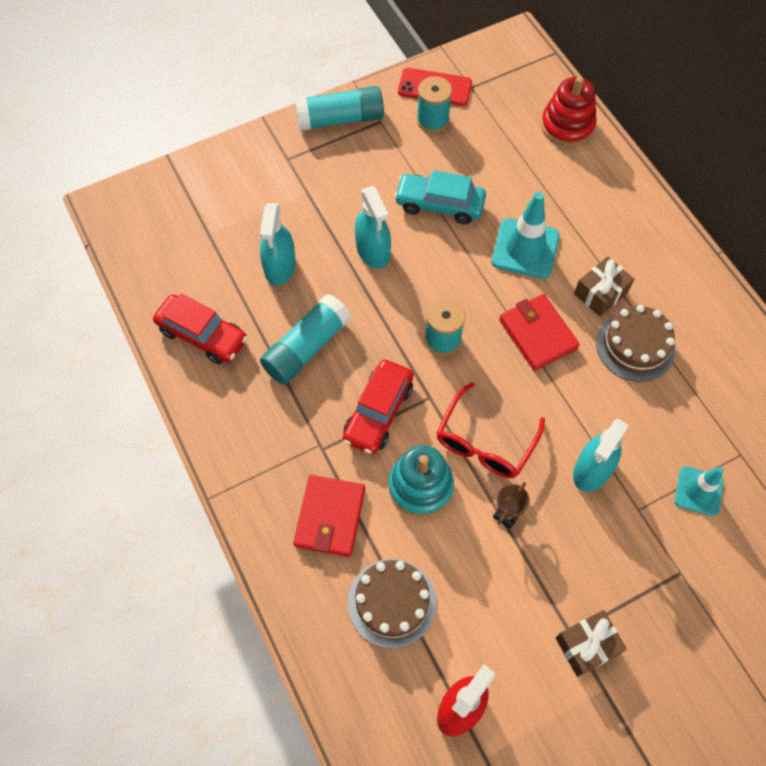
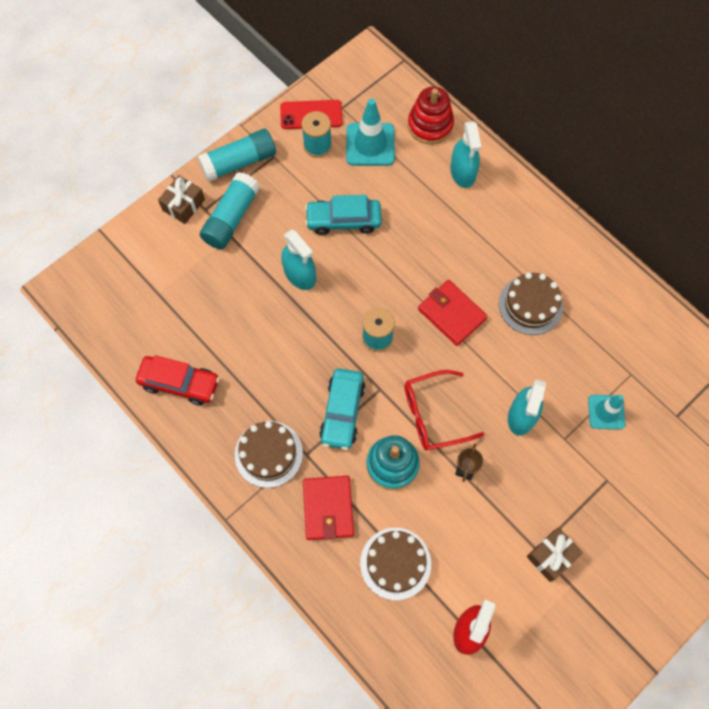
camera: 15 degrees left, 5 degrees up
turquoise spray bottle [260,203,296,286] -> turquoise spray bottle moved to [450,121,481,188]
turquoise glue stick [260,294,351,384] -> turquoise glue stick moved to [200,172,260,249]
red car [343,360,413,454] -> turquoise car [319,368,365,450]
red glasses [436,382,545,478] -> red glasses turned 60 degrees clockwise [405,370,484,450]
turquoise traffic cone [492,192,560,279] -> turquoise traffic cone moved to [346,99,395,166]
brown gift [574,256,634,317] -> brown gift moved to [158,175,205,224]
none -> brown cake [235,421,303,488]

